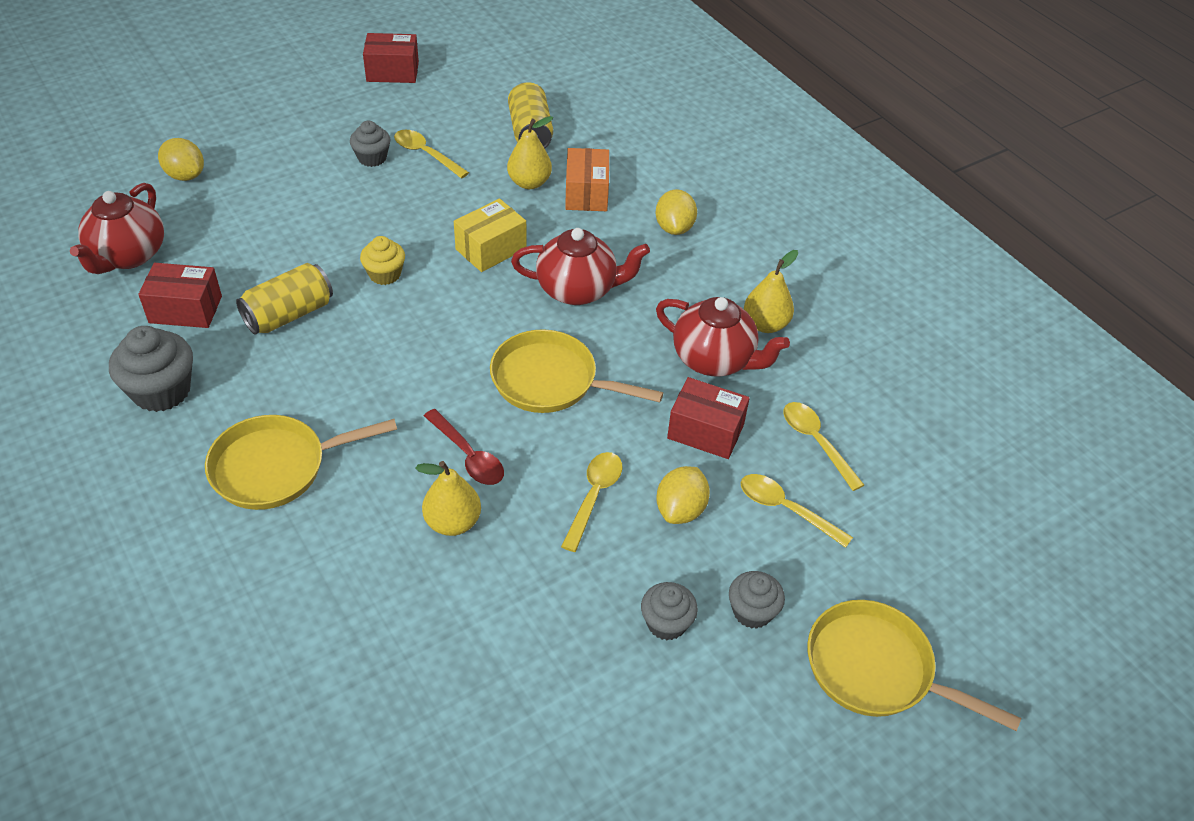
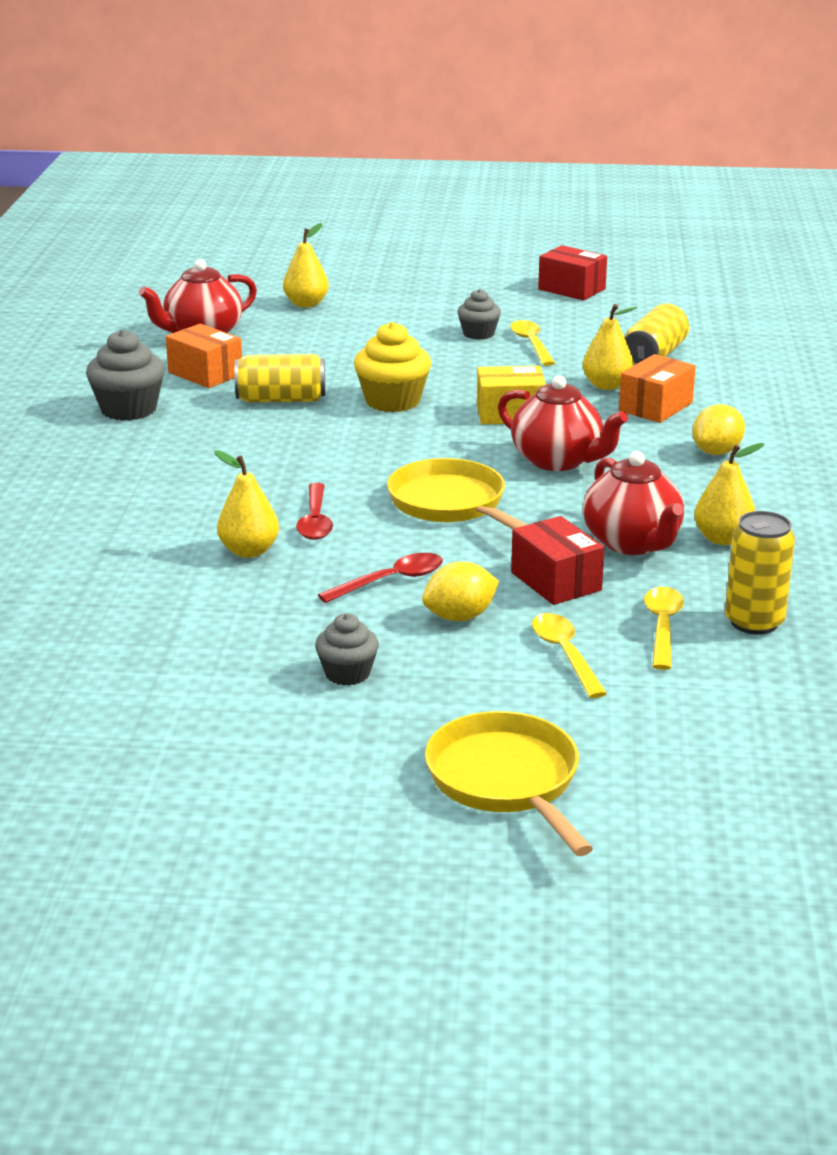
camera: 40 degrees right, 20 degrees down
red box [138,263,222,328] -> orange box [166,324,242,388]
yellow lemon [158,138,204,181] -> yellow pear [283,223,329,308]
yellow pan [205,415,397,510] -> none
yellow cupcake [360,236,405,285] -> yellow cupcake [354,322,431,412], size x1.62
yellow spoon [561,452,622,552] -> red spoon [318,553,443,603]
grey cupcake [729,571,785,629] -> none
none -> yellow can [725,511,795,635]

